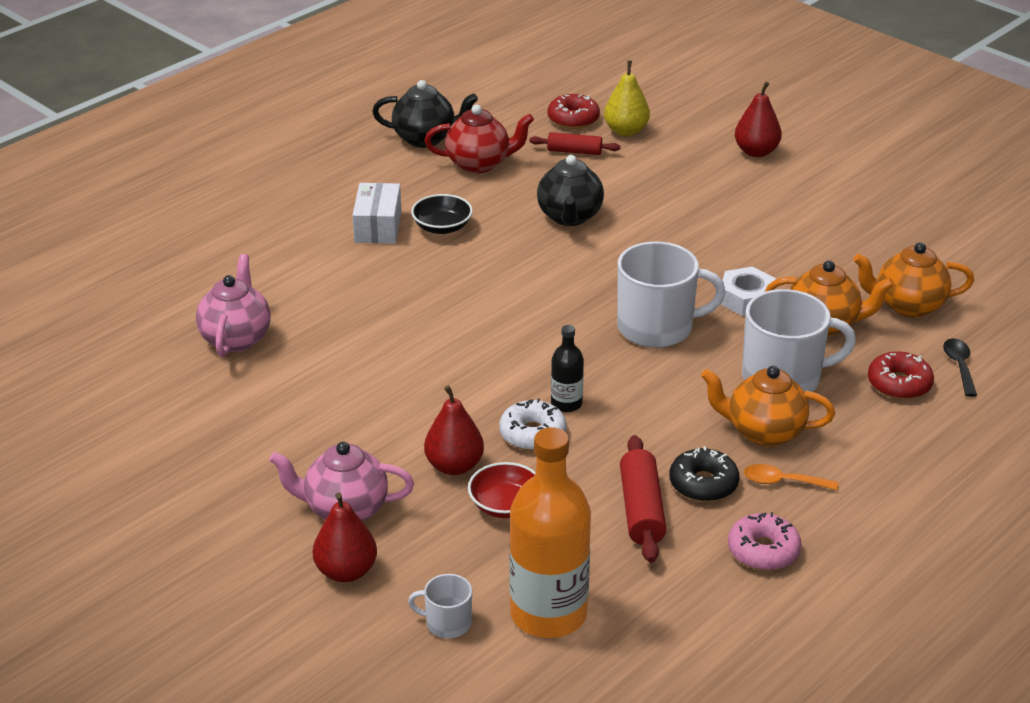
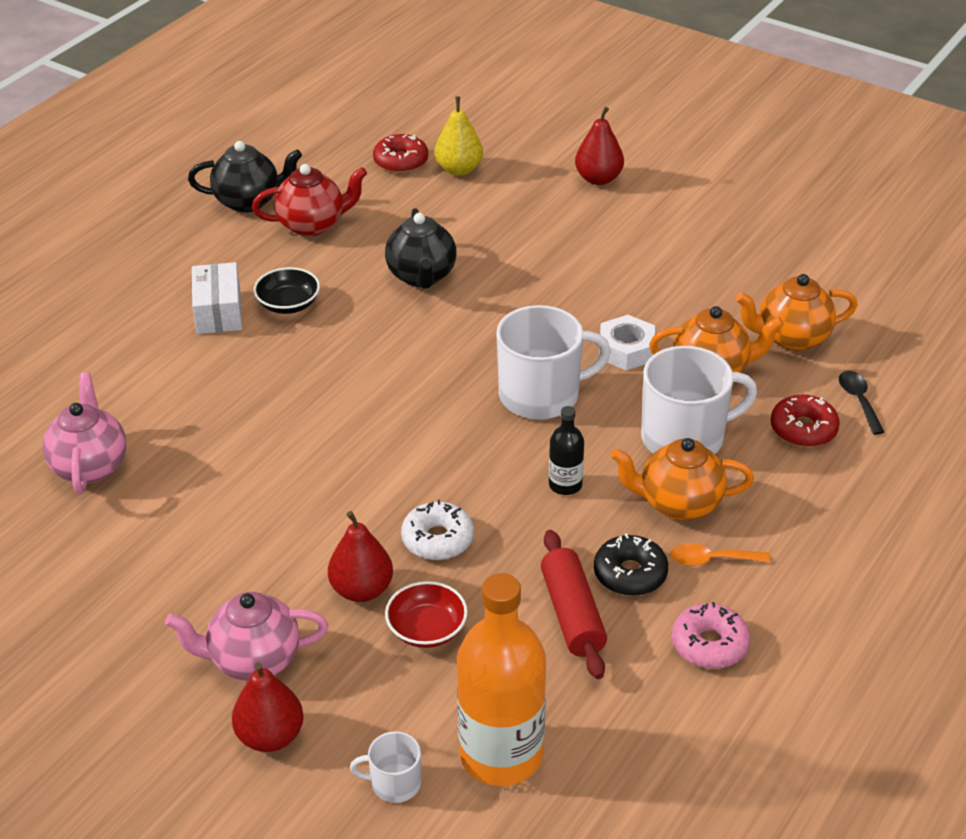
camera: 10 degrees left, 5 degrees up
red rolling pin [530,132,620,155] -> none
black bottle [551,325,584,412] -> black bottle moved to [549,406,584,495]

